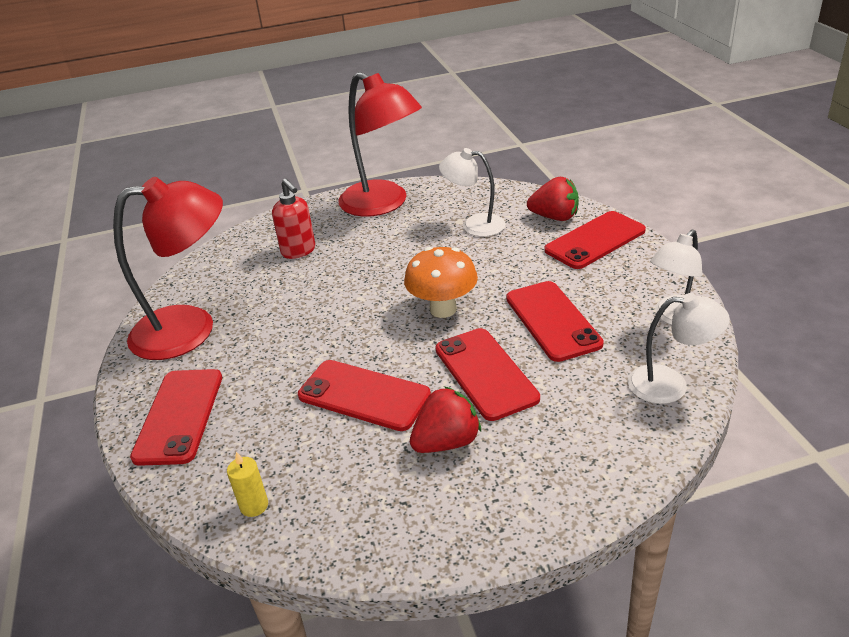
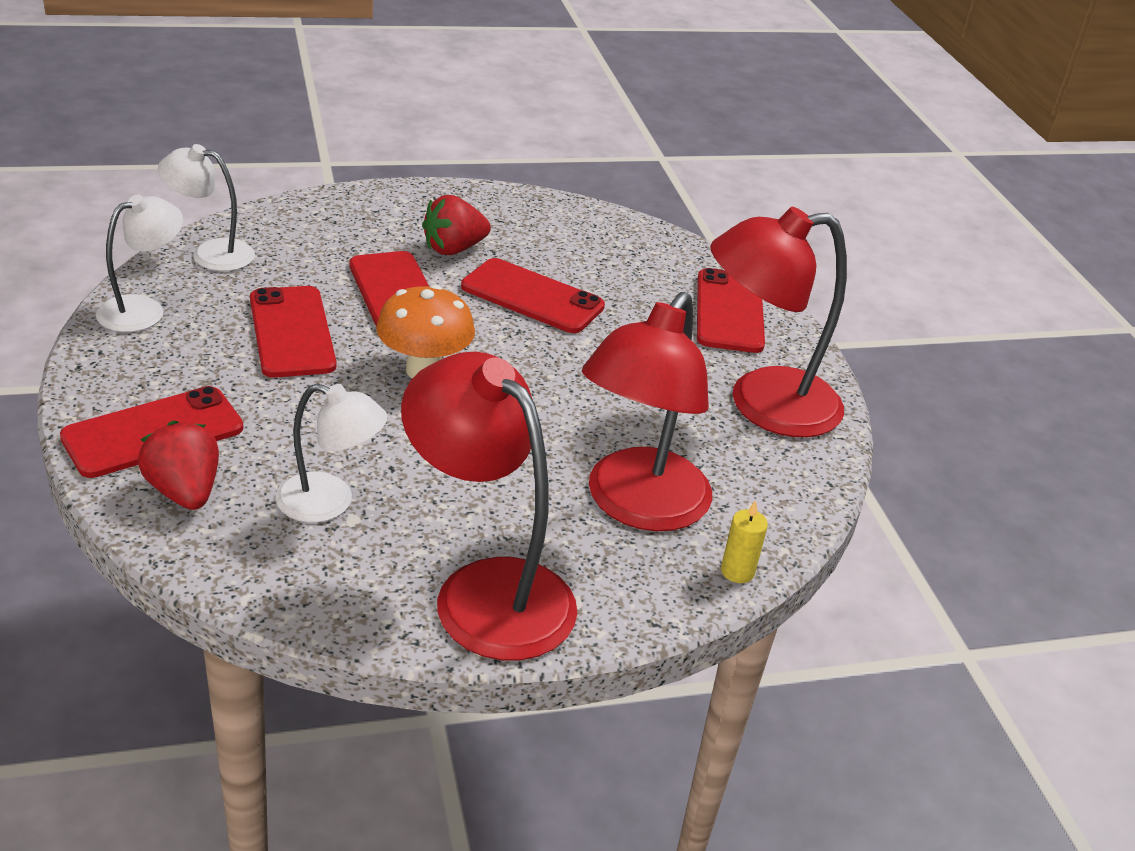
camera: 175 degrees right, 0 degrees up
yellow candle [227,452,268,517] -> yellow candle moved to [721,500,768,583]
red soap dispenser [272,179,315,259] -> red lamp [582,292,712,531]
red strawberry [527,177,579,221] -> red strawberry turned 45 degrees clockwise [138,420,219,510]

